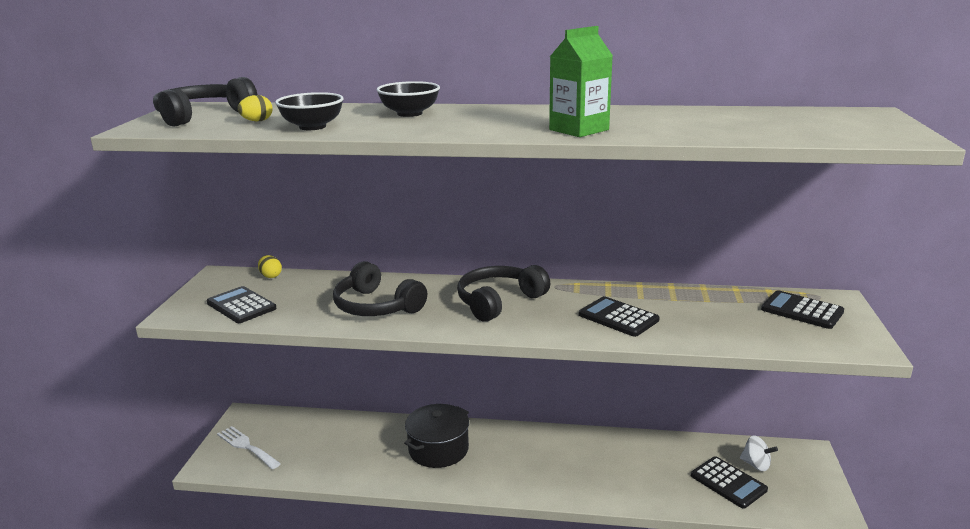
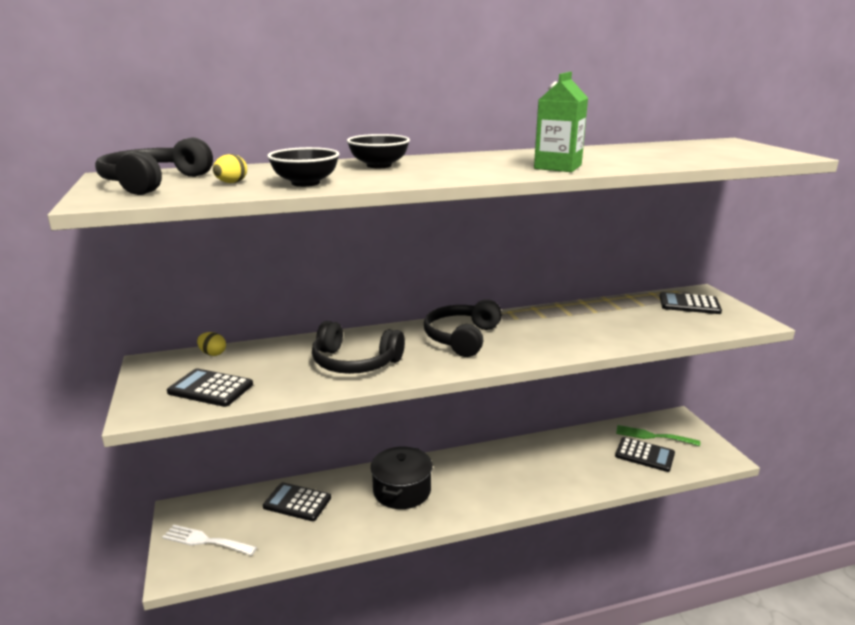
camera: 25 degrees left, 0 degrees up
black calculator [579,296,660,337] -> black calculator moved to [263,482,331,521]
white spinning top [740,435,778,471] -> green fork [616,425,700,446]

